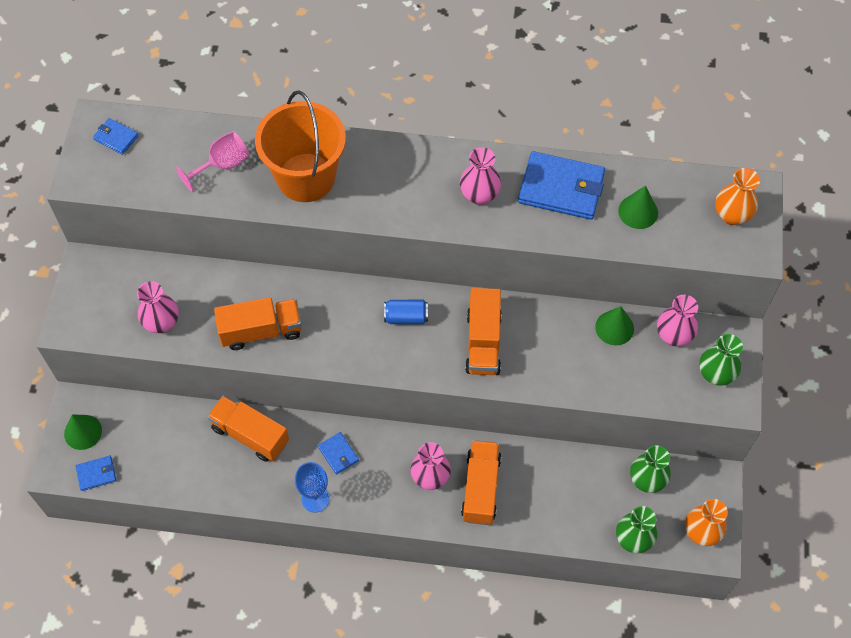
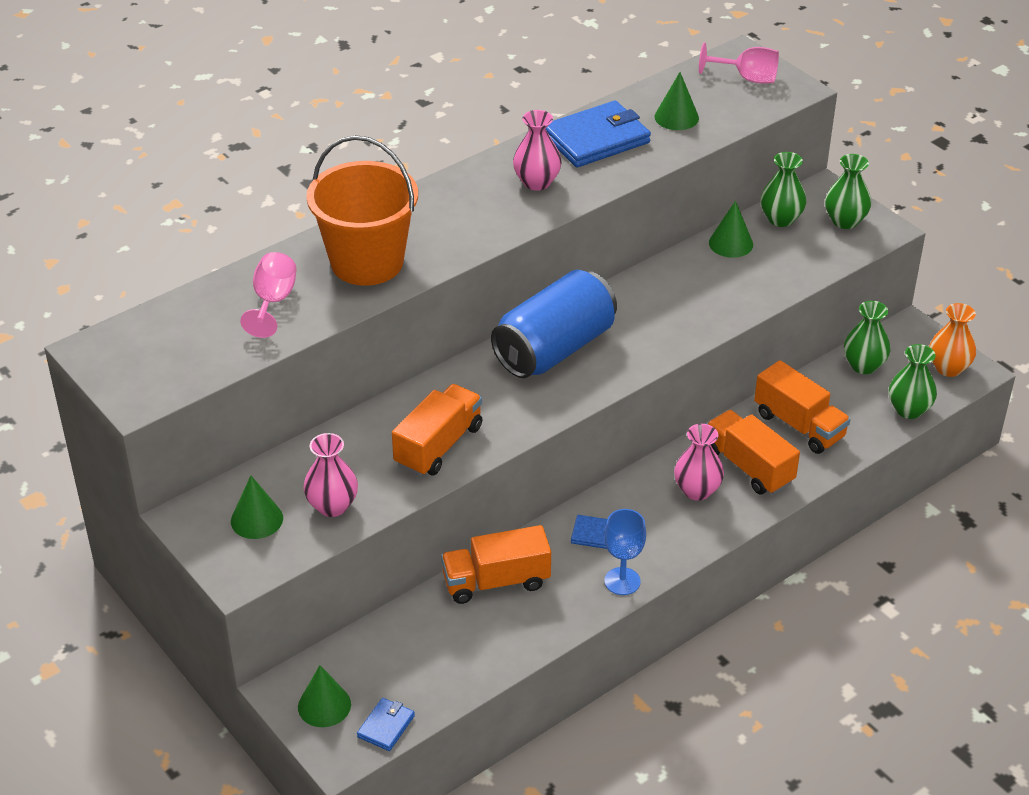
camera: 45 degrees left, 20 degrees down
blue wallet [93,118,139,155] -> none
blue can [384,300,428,324] -> blue can [491,270,617,378], size x2.29
orange truck [465,288,502,375] -> orange truck moved to [754,360,851,454]
pink vase [657,295,698,346] -> green vase [761,152,806,227]
orange vase [715,168,760,225] -> pink goblet [699,42,779,83]
none -> green cone [231,476,283,539]

